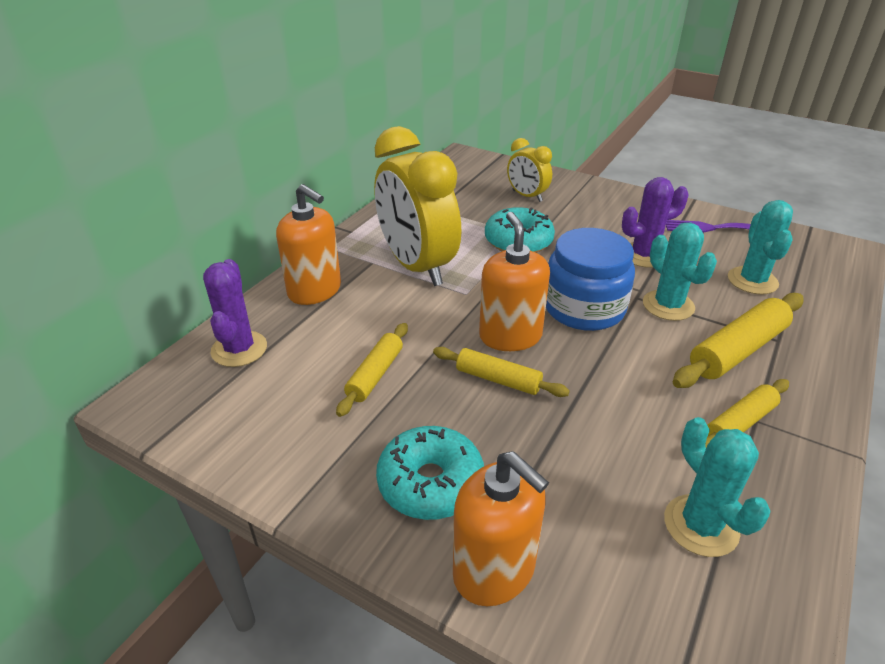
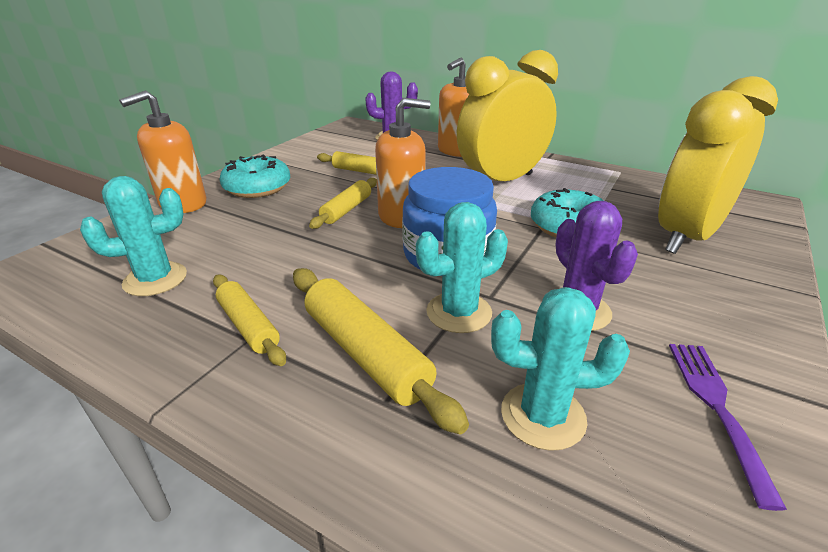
camera: 90 degrees right, 5 degrees down
yellow clock [507,138,552,202] -> yellow clock [658,76,778,254], size x2.00

